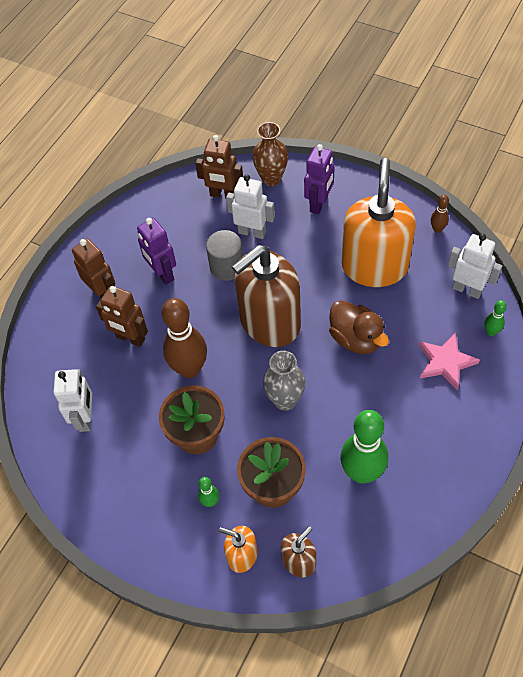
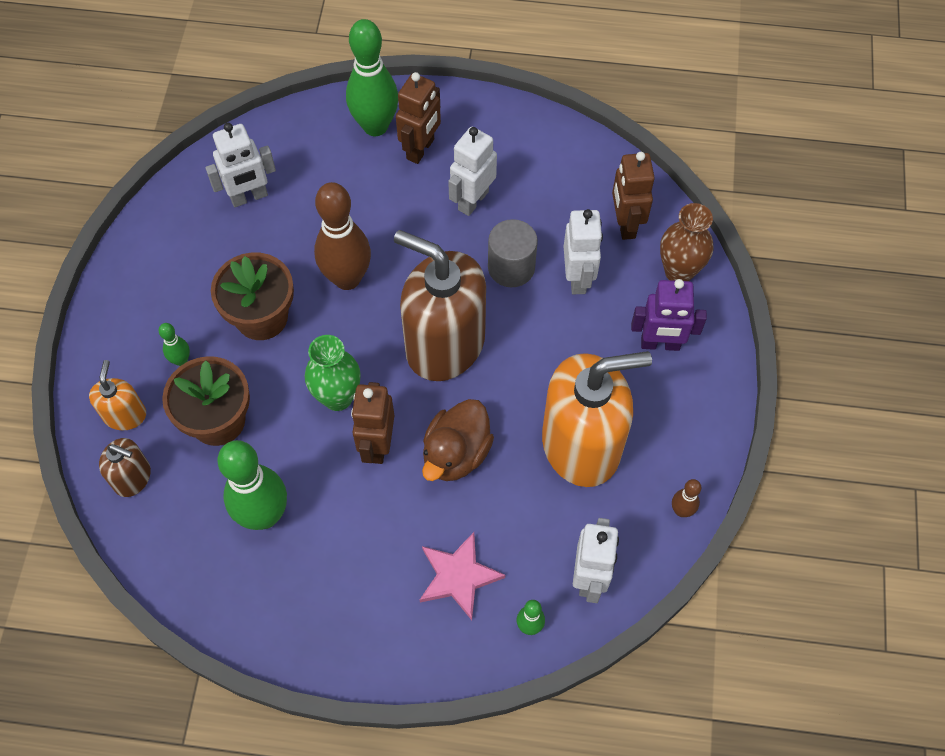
camera: 65 degrees right, 5 degrees up
brown robot [96,285,148,347] -> brown robot moved to [351,382,394,464]
purple robot [137,218,176,285] -> white robot [448,127,497,216]
grey vase [263,351,306,411] -> green vase [304,335,361,411]
none -> green bowling pin [346,19,398,136]

